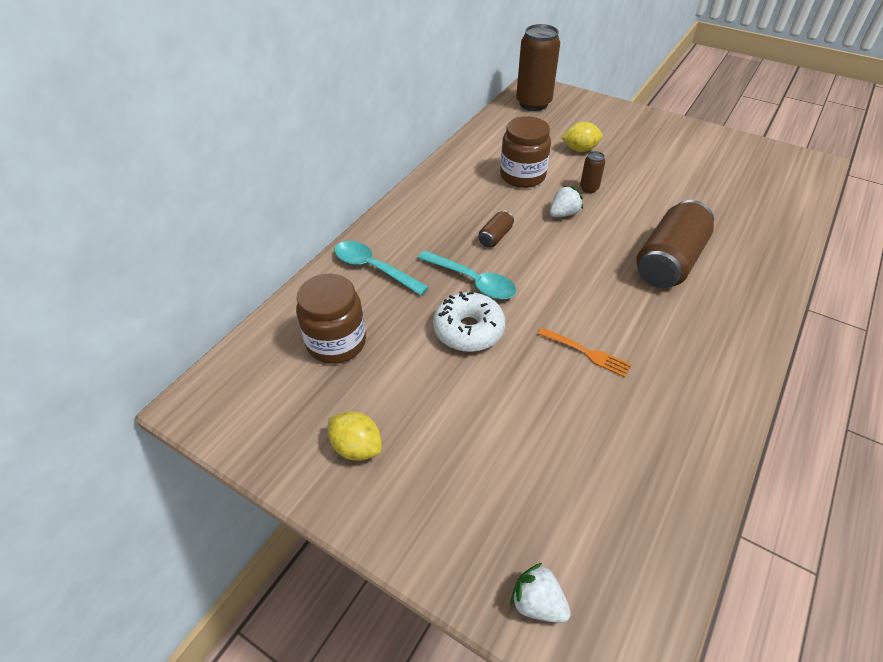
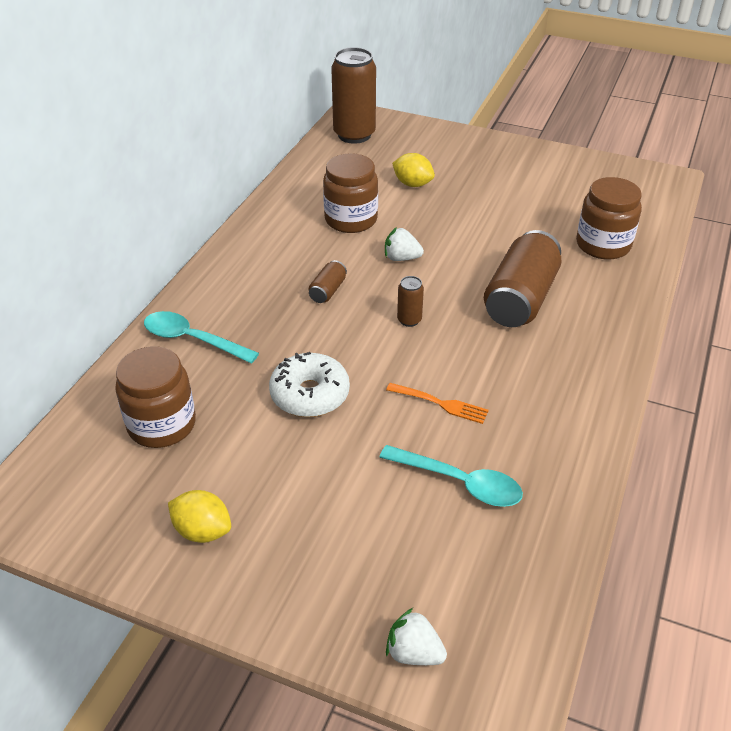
camera: 10 degrees left, 5 degrees down
turquoise spoon [418,250,516,299] -> turquoise spoon moved to [379,445,523,507]
white strawberry [550,186,583,217] -> white strawberry turned 120 degrees counterclockwise [385,227,424,261]
yellow lemon [561,121,603,152] -> yellow lemon turned 45 degrees clockwise [392,153,435,187]
brown can [580,151,605,193] -> brown can moved to [397,276,424,327]
none -> brown jar [576,177,642,260]

